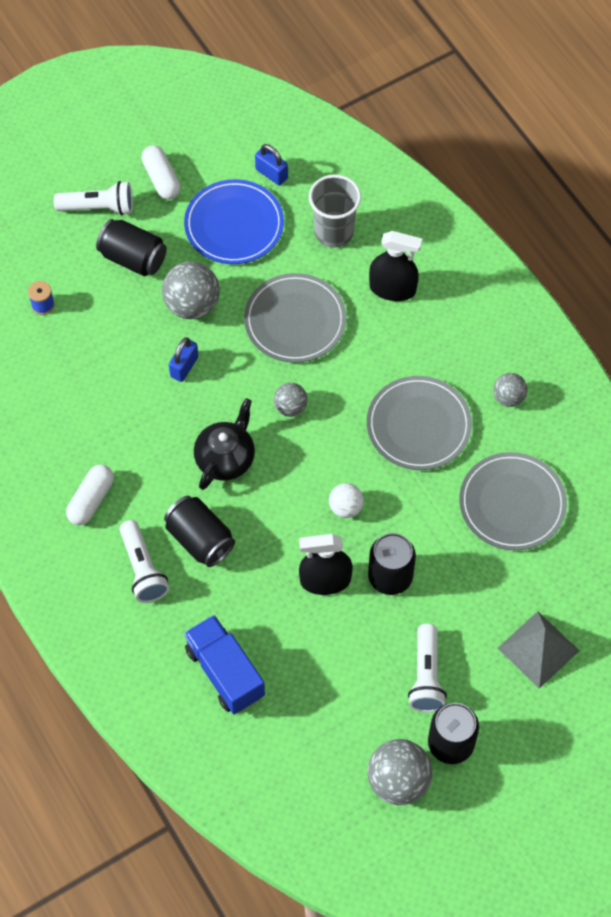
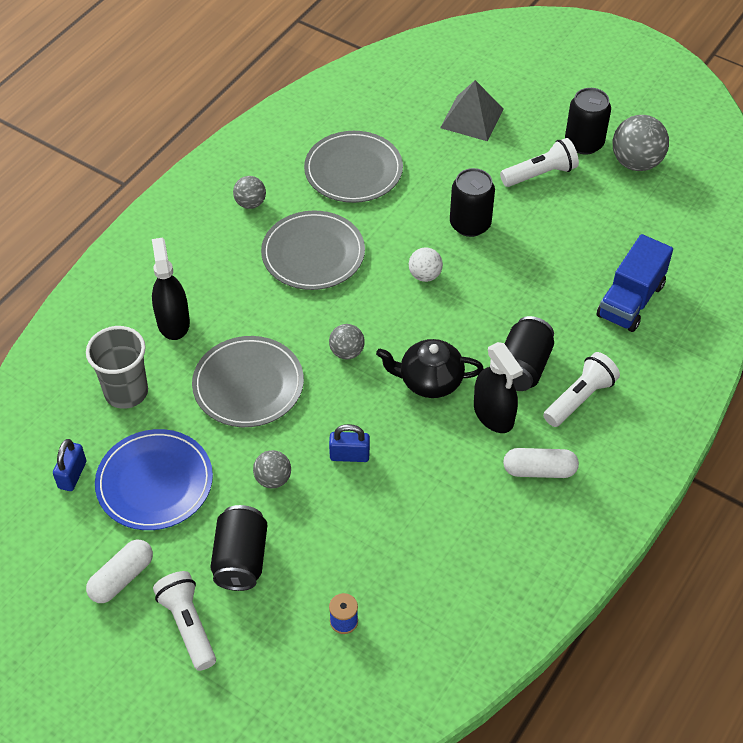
camera: 115 degrees left, 10 degrees down
grey ball [162,261,220,319] -> grey ball [253,450,291,488], size x0.58
black spray bottle [299,534,353,595] -> black spray bottle moved to [474,342,523,433]

